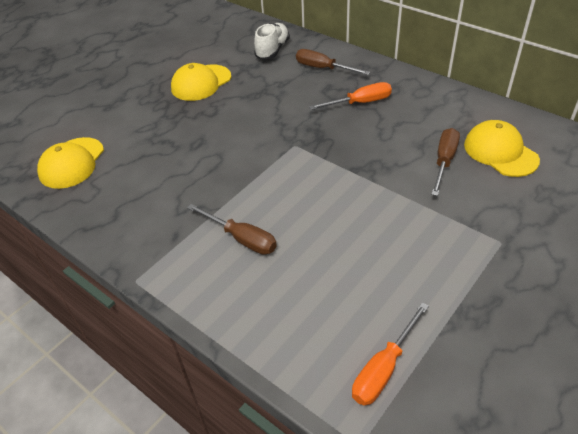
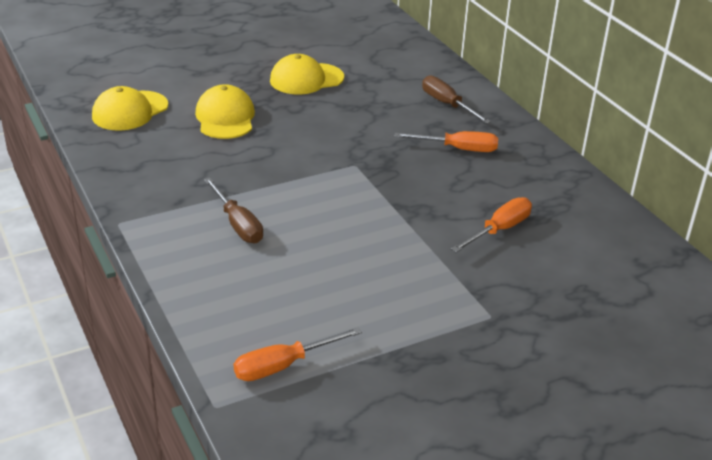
camera: 20 degrees right, 10 degrees down
white shoe [254,23,290,60] -> none
brown screwdriver [431,128,460,196] -> orange screwdriver [451,197,532,253]
yellow cap [464,120,540,177] -> yellow cap moved to [195,84,255,139]

